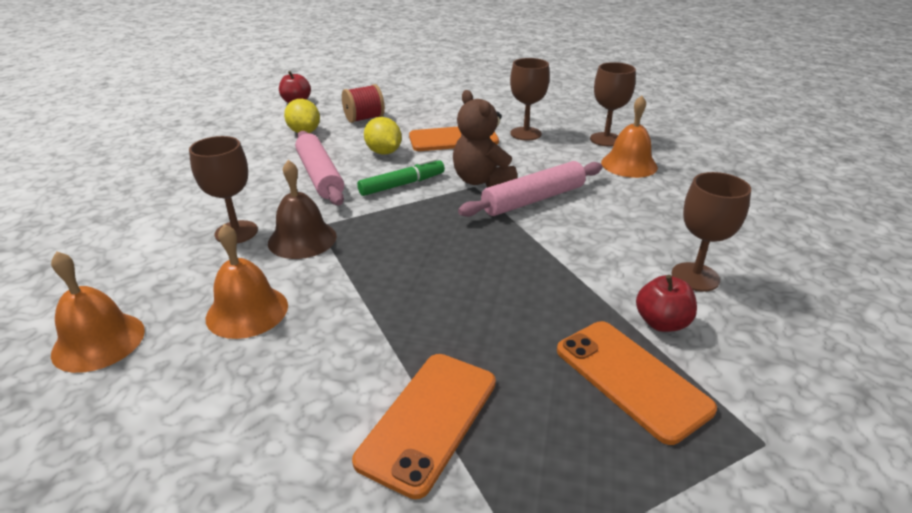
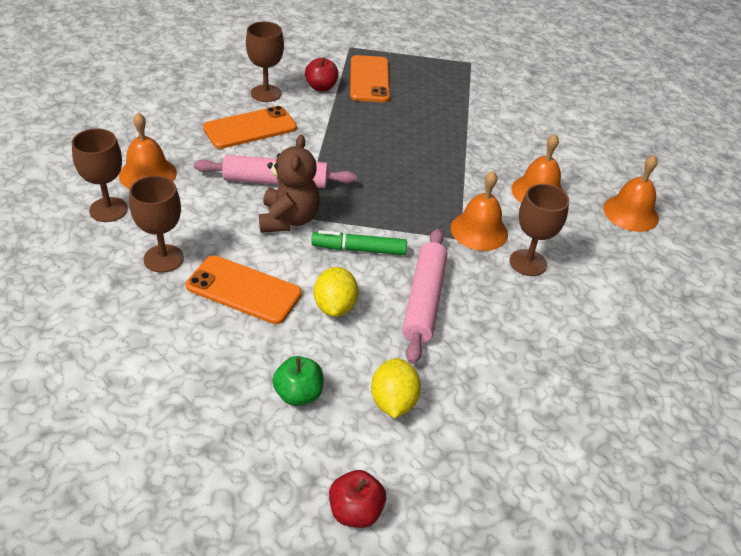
camera: 150 degrees left, 10 degrees up
brown bell [268,160,337,259] -> orange bell [451,171,508,251]
red spool [342,84,385,123] -> green apple [272,356,323,406]
orange phone [352,354,496,499] -> orange phone moved to [203,106,297,149]

